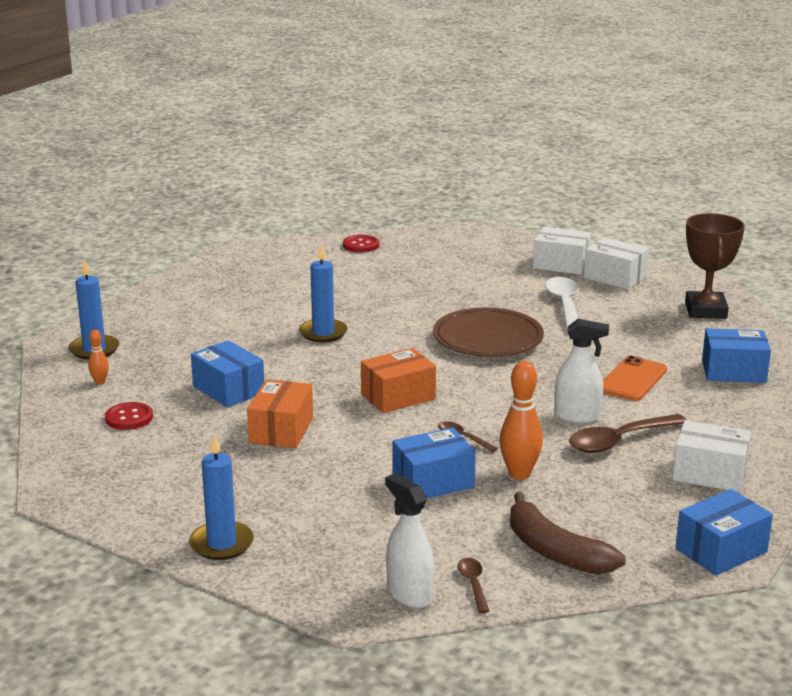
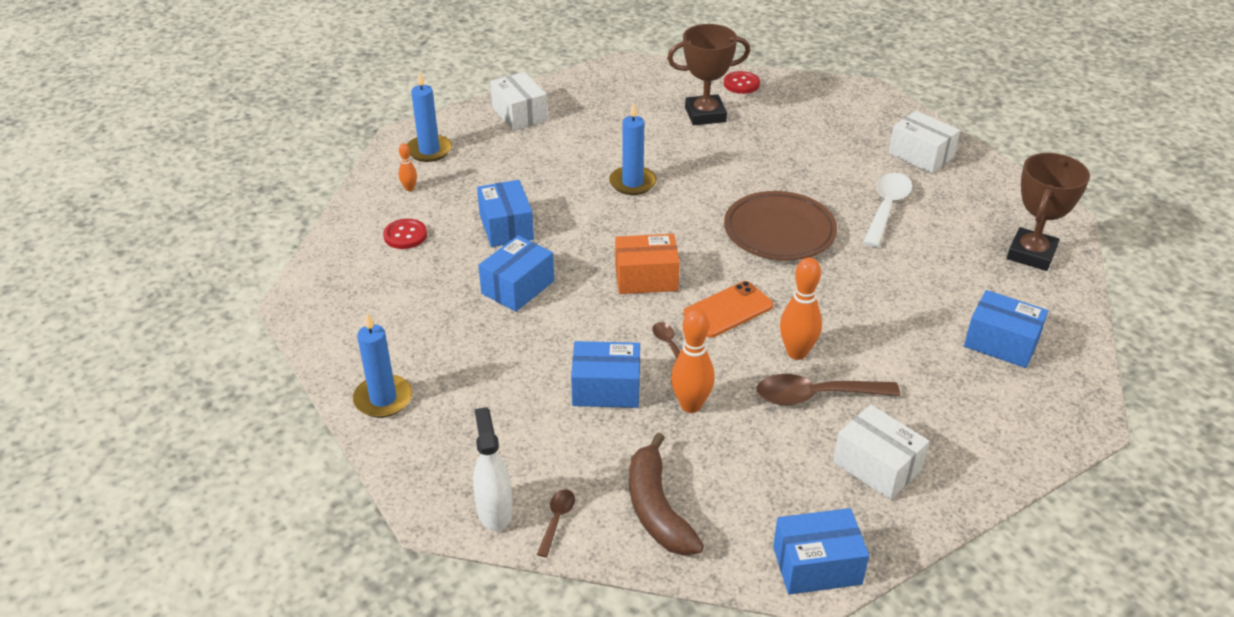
camera: 25 degrees right, 15 degrees up
orange box [247,379,313,448] -> blue box [478,235,554,312]
white spray bottle [554,319,609,423] -> orange bowling pin [780,257,822,360]
white box [584,237,649,290] -> white box moved to [490,72,548,131]
orange phone [603,356,667,401] -> orange phone moved to [683,281,773,338]
none -> brown trophy [667,24,750,125]

